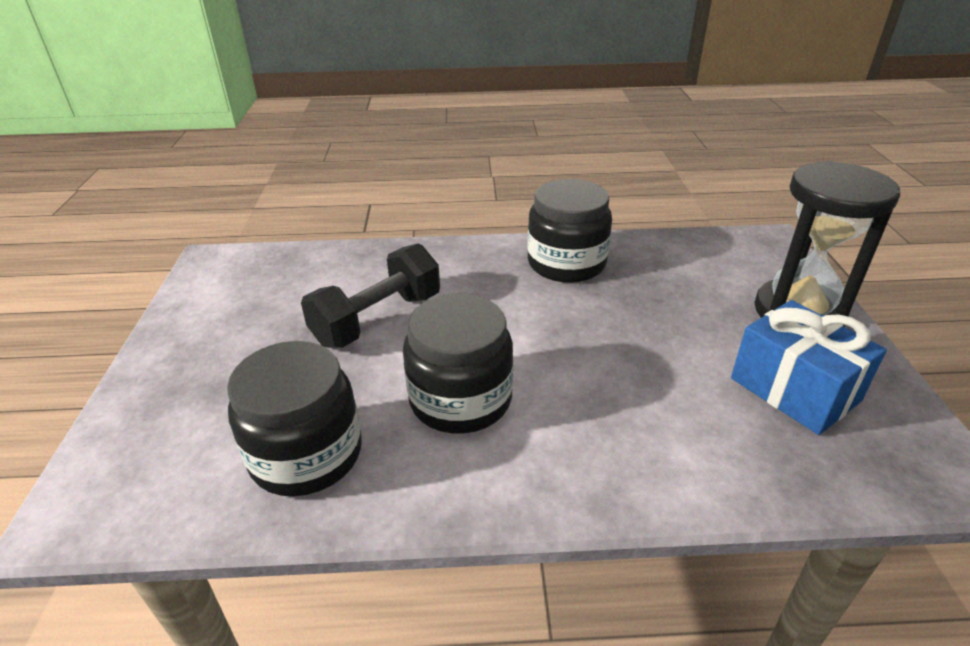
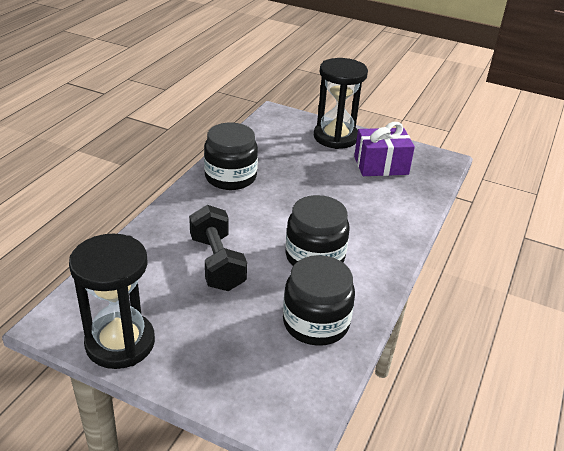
camera: 65 degrees left, 0 degrees up
blue gift [731,300,887,435] -> purple gift [354,122,415,176]
none -> black hourglass [69,234,155,369]

